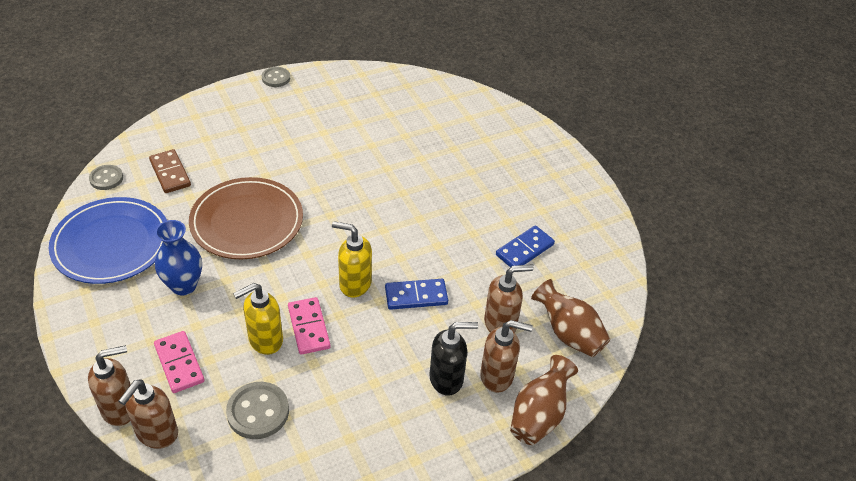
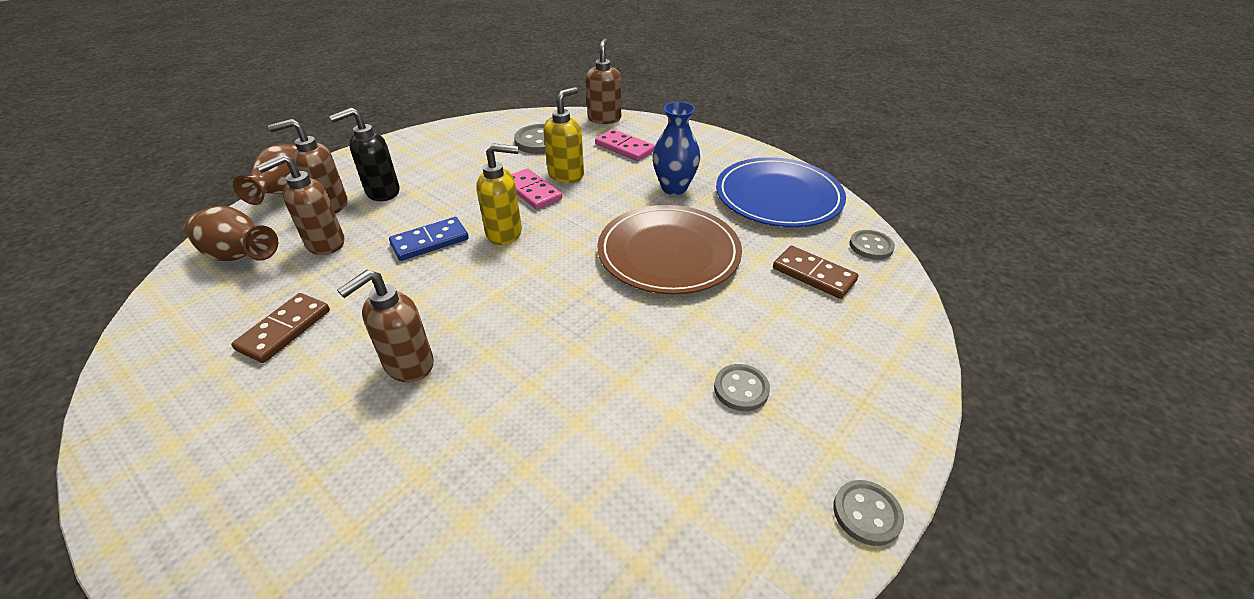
camera: 160 degrees right, 5 degrees down
brown soap dispenser [88,345,131,426] -> brown soap dispenser moved to [337,270,434,382]
blue domino [496,225,555,267] -> brown domino [231,293,330,363]
none -> grey button [714,364,770,411]

